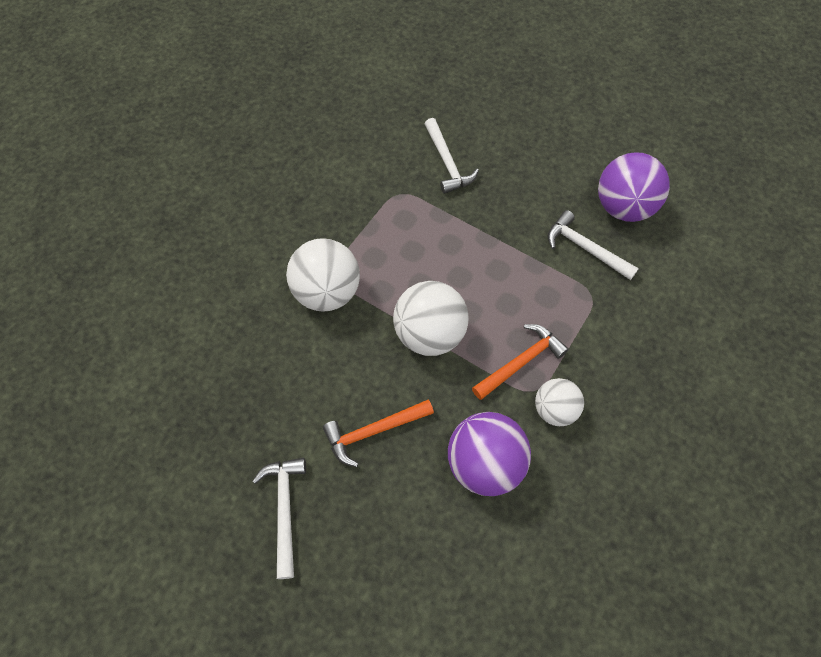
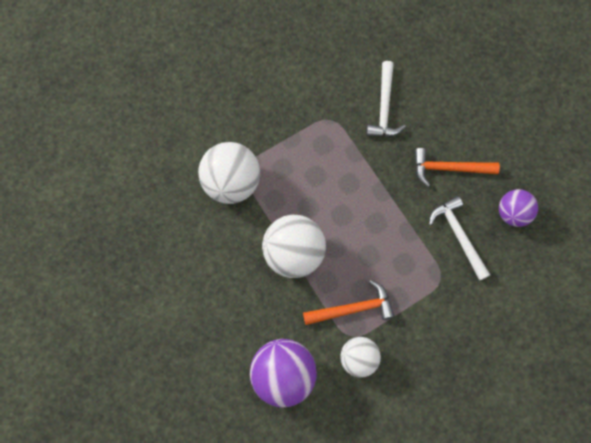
camera: 25 degrees right, 10 degrees up
white hammer [253,458,306,579] -> none
orange hammer [323,399,434,467] -> orange hammer moved to [414,148,500,187]
purple ball [598,152,670,222] -> purple ball [499,189,538,227], size x0.61

